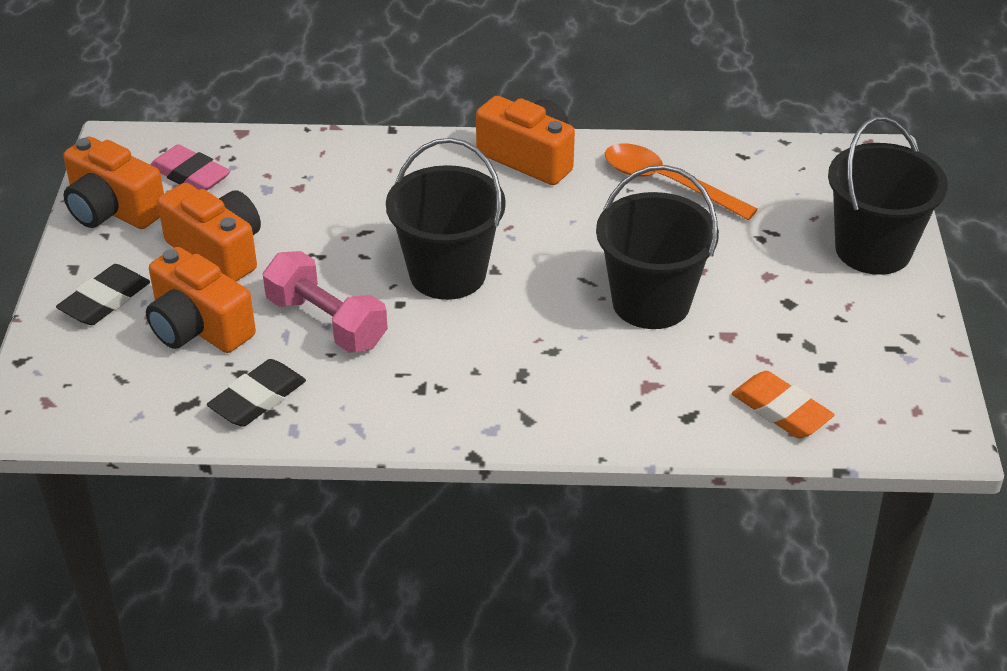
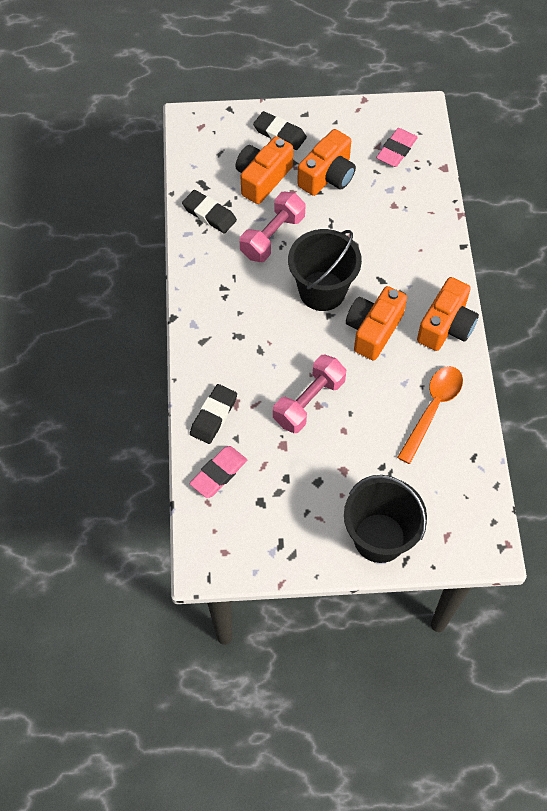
camera: 85 degrees right, 20 degrees up
orange camera [63,136,164,229] -> orange camera moved to [346,286,407,361]
black bucket [596,165,719,329] -> pink dumbbell [273,355,346,433]
orange eraser [732,371,835,438] -> pink eraser [190,446,247,498]
none -> black eraser [190,384,237,444]

